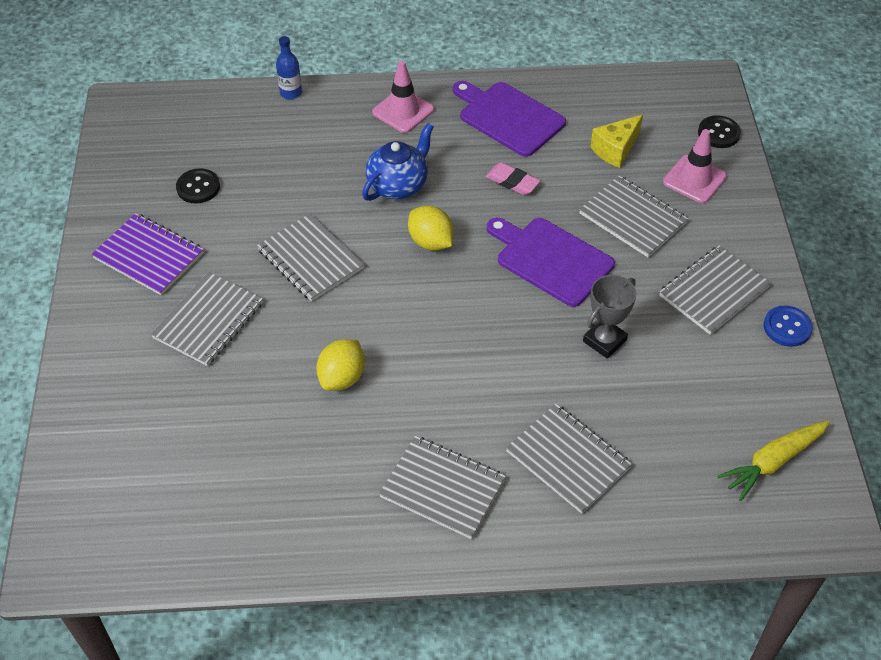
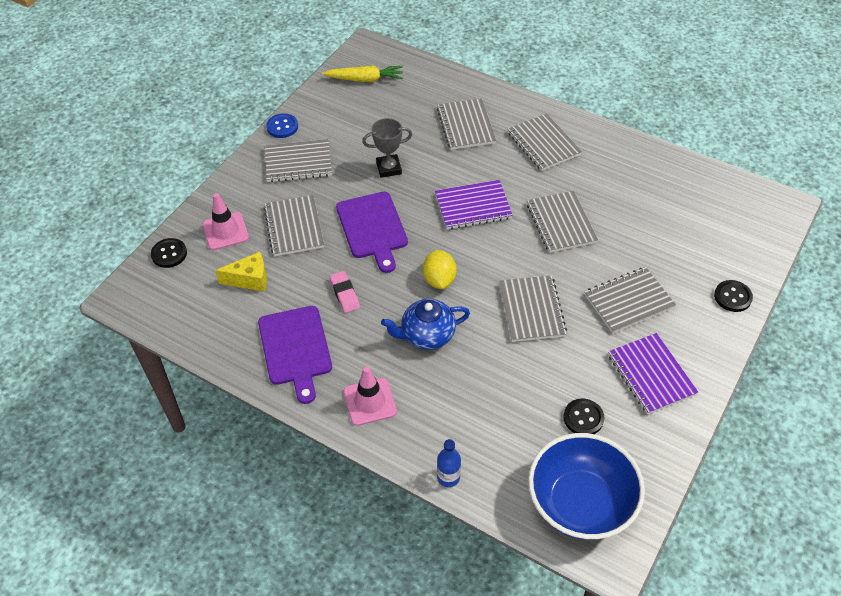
camera: 145 degrees left, 0 degrees up
yellow lemon [316,339,365,391] -> grey notebook [527,191,598,253]
none -> purple notebook [435,180,513,229]
none -> blue bowl [528,433,645,540]
none -> black button [714,280,753,312]

